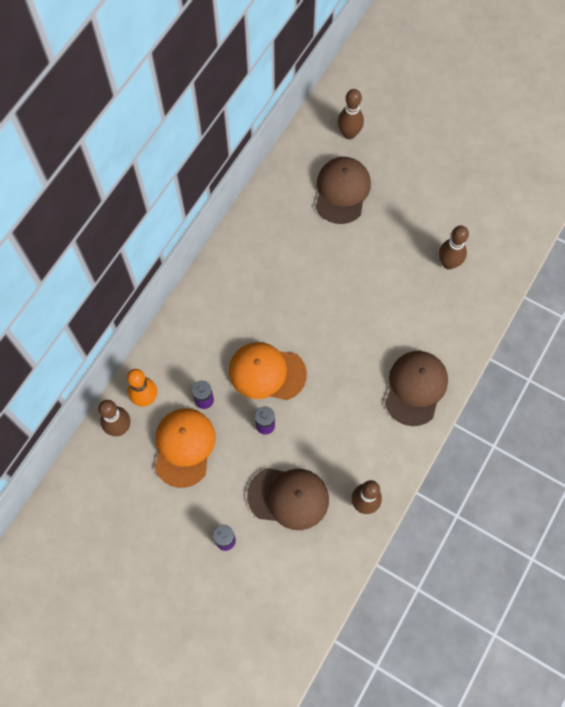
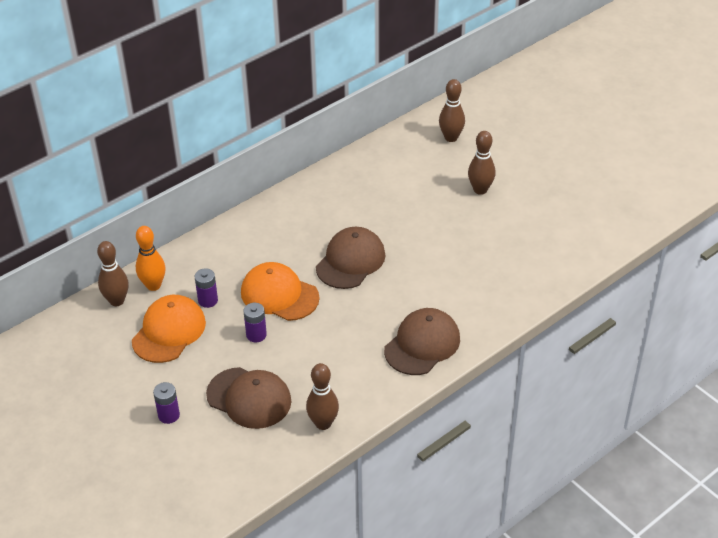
camera: 20 degrees right, 25 degrees down
brown cap [315,157,371,224] -> brown cap moved to [316,227,386,289]
brown bowling pin [439,225,469,270] -> brown bowling pin moved to [468,131,496,195]

